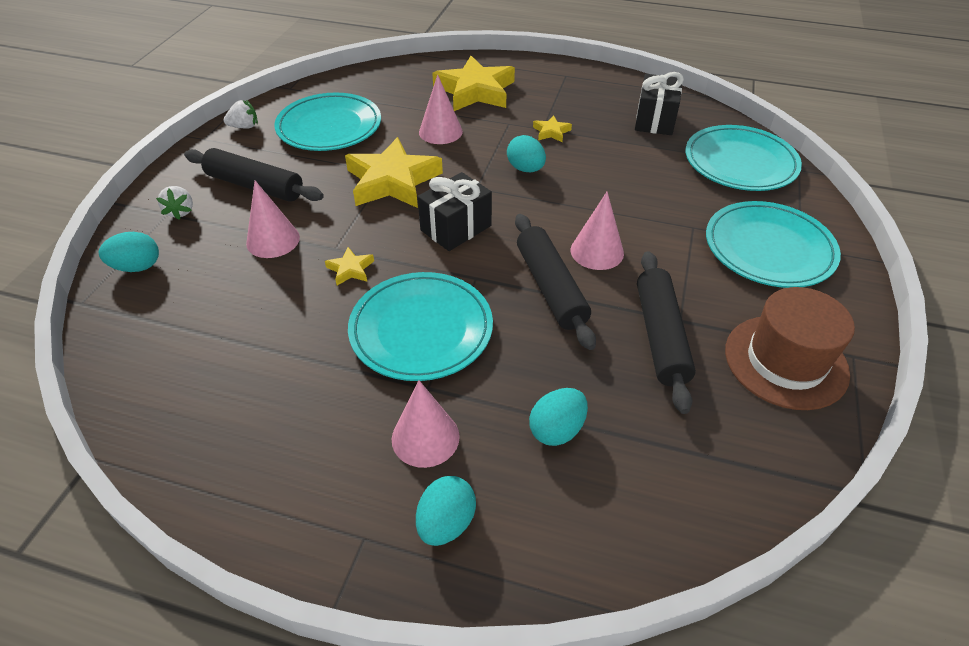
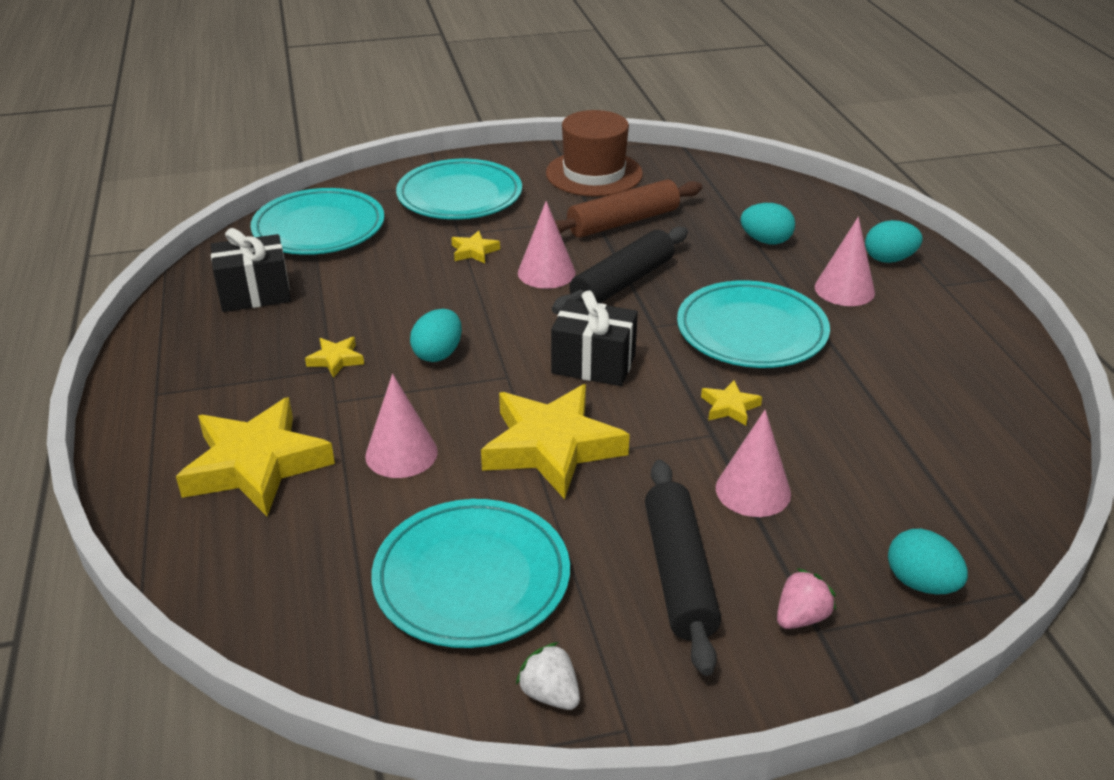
camera: 120 degrees left, 10 degrees down
white strawberry [156,186,193,220] -> pink strawberry [777,568,836,629]
black rolling pin [637,251,696,414] -> brown rolling pin [555,179,702,238]
none -> yellow star [451,231,500,264]

